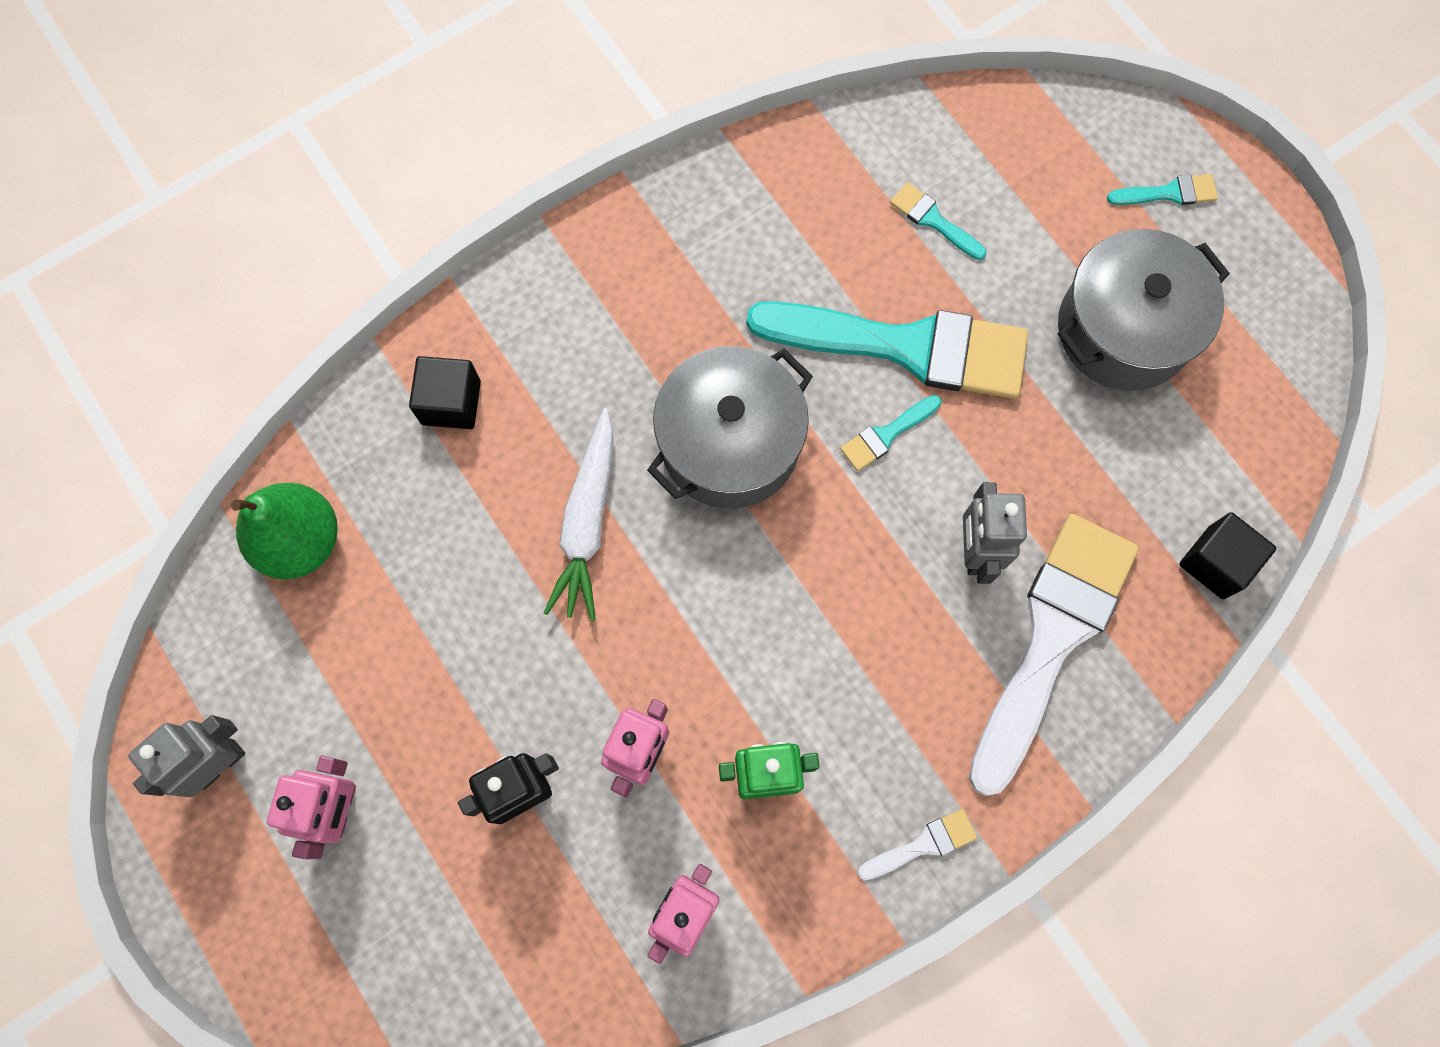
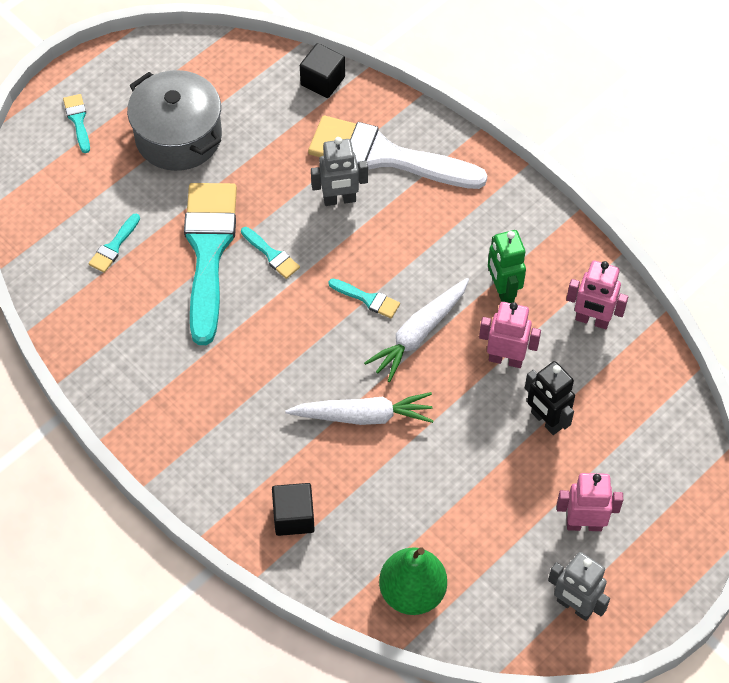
camera: 100 degrees left, 15 degrees down
grey pot [647,346,813,509] -> none
white brush [858,809,977,880] -> none
none -> turquoise brush [328,279,400,318]
none -> white carrot [364,278,469,382]

